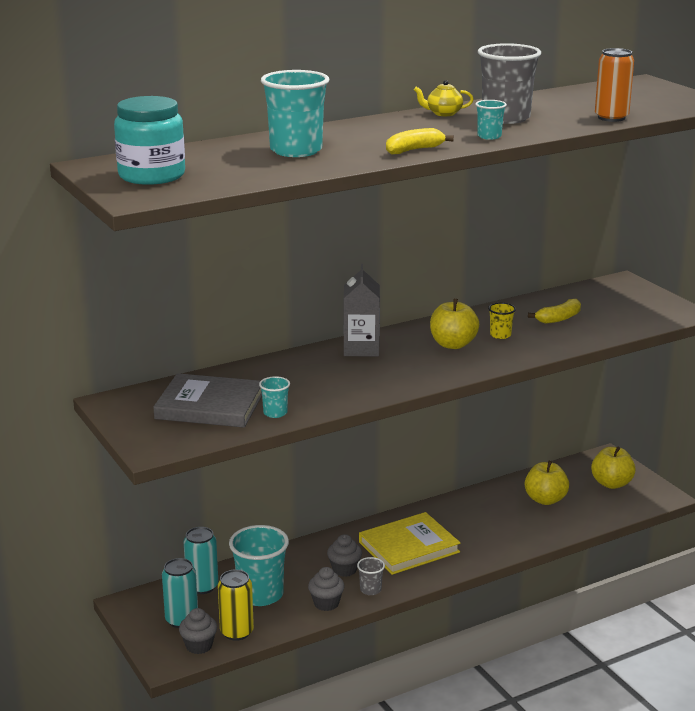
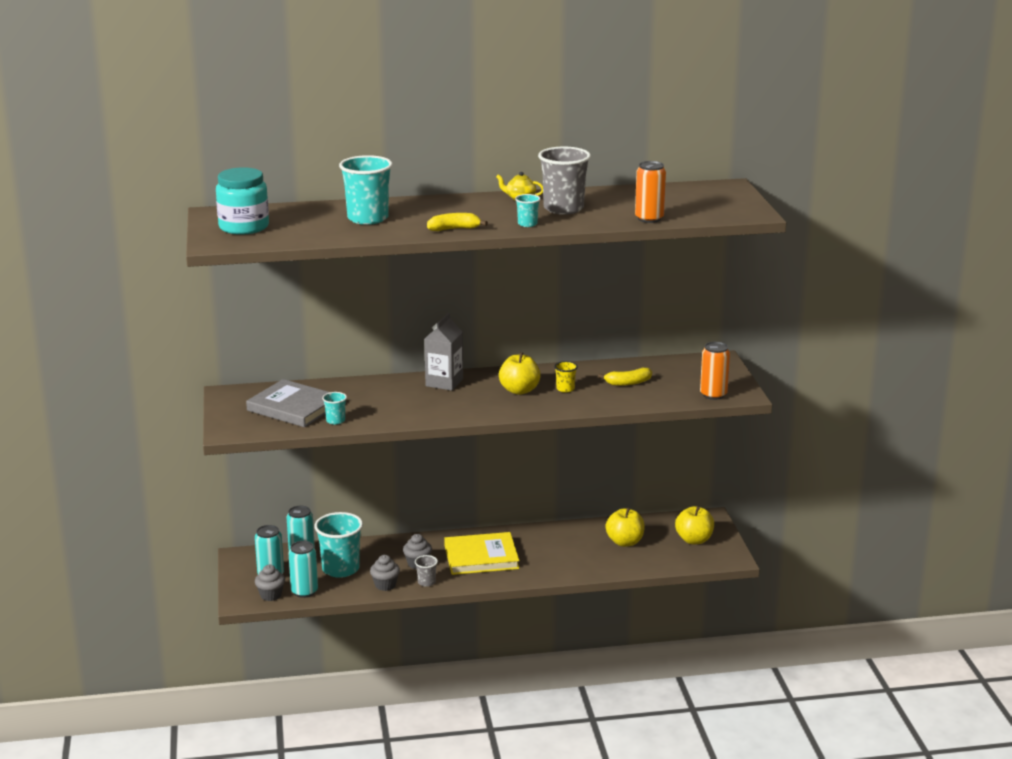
camera: 20 degrees right, 0 degrees up
yellow can [218,569,254,641] -> turquoise can [289,541,318,598]
none -> orange can [700,342,730,400]

